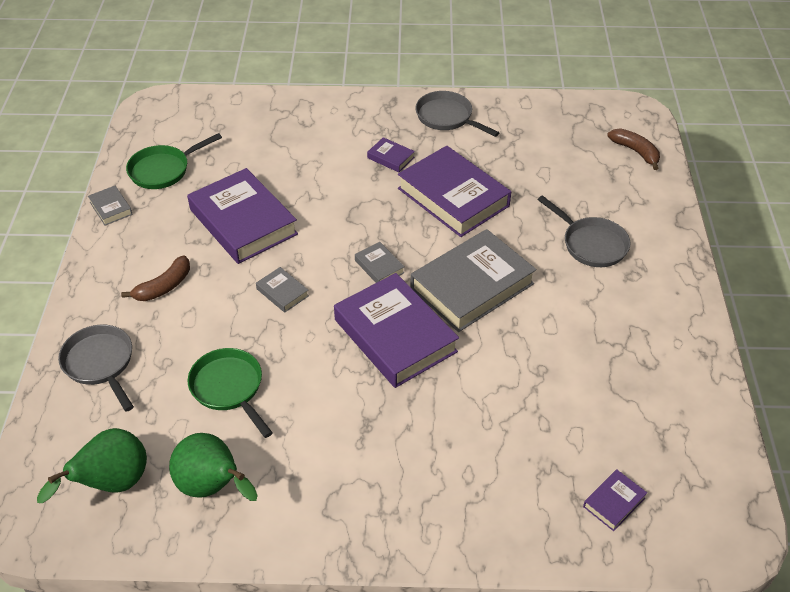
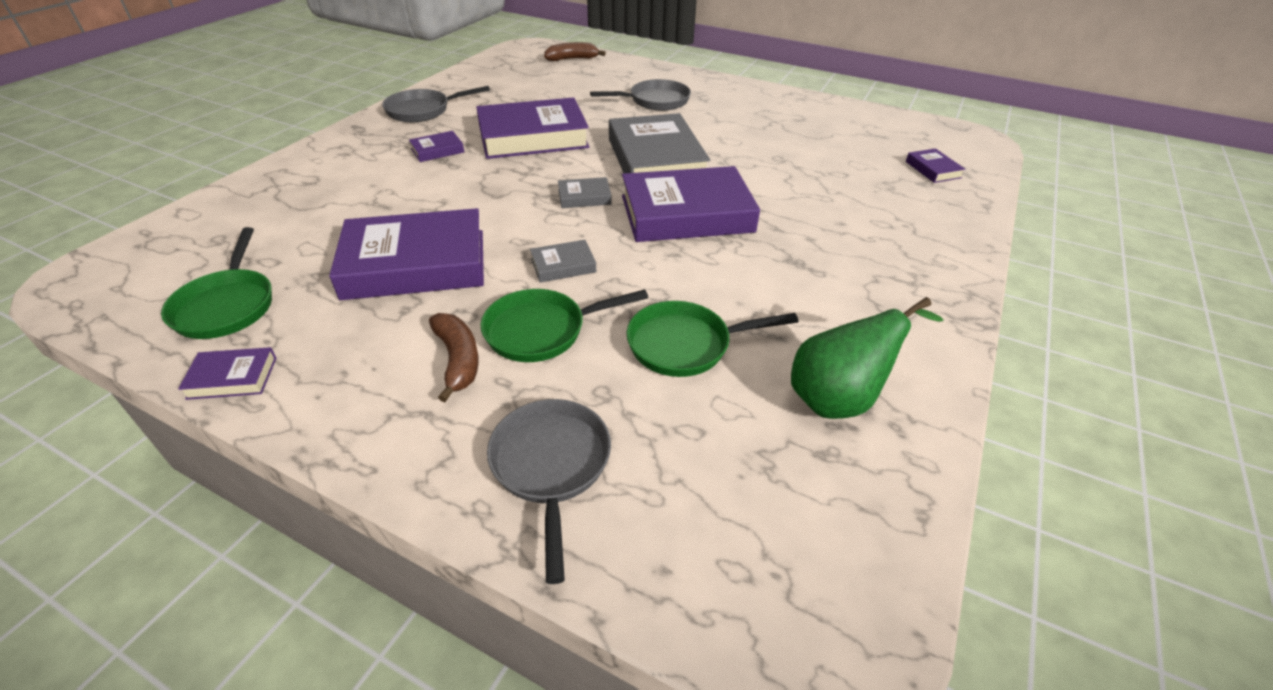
camera: 65 degrees left, 5 degrees down
green pear [37,428,147,503] -> none
grey pan [58,325,134,412] -> grey pan turned 90 degrees clockwise [487,399,611,584]
grey book [88,186,132,226] -> purple book [178,347,276,400]
none -> green pan [481,289,648,362]

